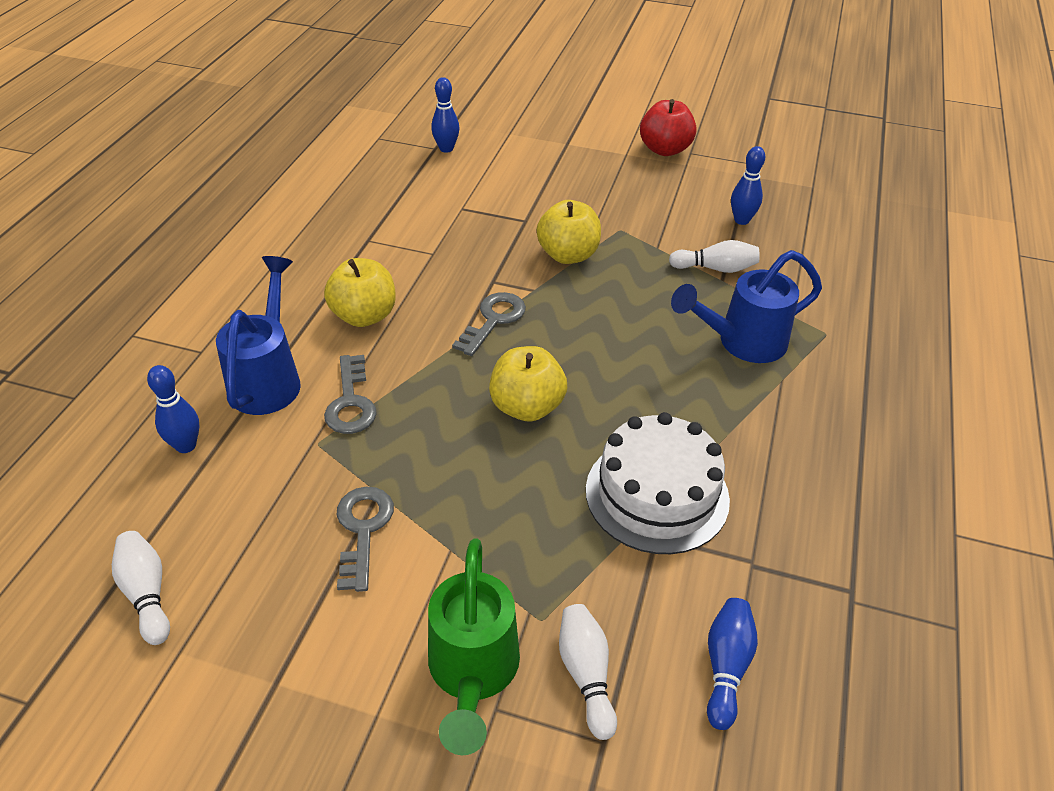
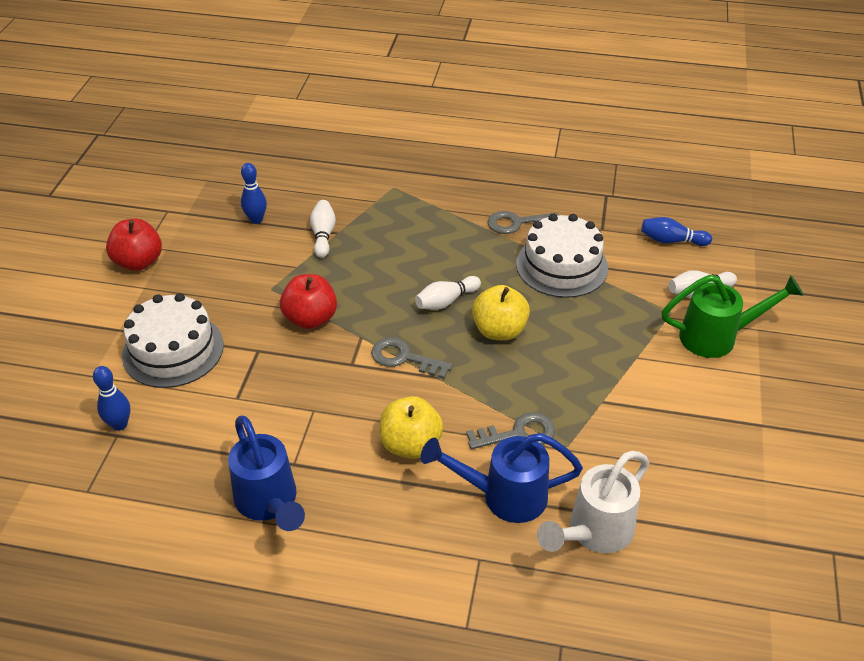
camera: 95 degrees left, 0 degrees up
white bowling pin [112,531,170,645] -> white bowling pin moved to [415,276,481,310]
blue bowling pin [147,365,199,453] -> white watering can [537,451,649,553]
grey key [337,487,394,592] -> grey key moved to [488,211,558,234]
yellow apple [537,200,601,264] -> red apple [280,274,337,329]
blue watering can [671,250,822,363] -> blue watering can moved to [228,415,305,531]
none -> white cake [122,293,224,388]

